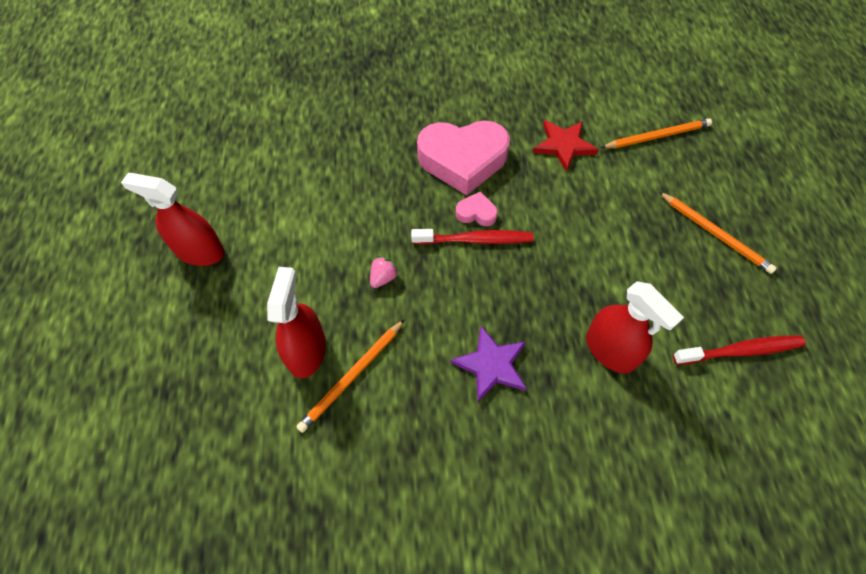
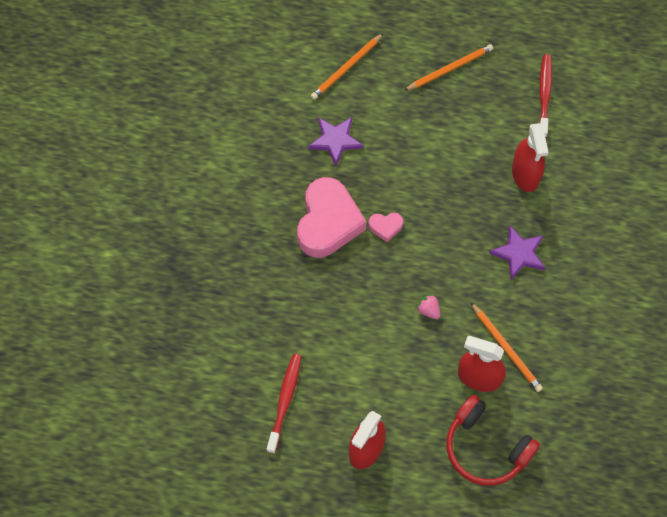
camera: 75 degrees left, 5 degrees up
red toothbrush [411,229,533,245] -> red toothbrush moved to [267,354,301,454]
pink heart [456,191,498,226] -> pink heart turned 120 degrees counterclockwise [368,213,403,242]
red star [533,120,599,172] -> purple star [308,117,364,166]
red spray bottle [586,281,684,374] -> red spray bottle turned 105 degrees clockwise [512,123,549,192]
orange pencil [601,118,712,148] -> orange pencil turned 135 degrees counterclockwise [311,34,383,100]
none -> red headphones [446,395,540,486]

